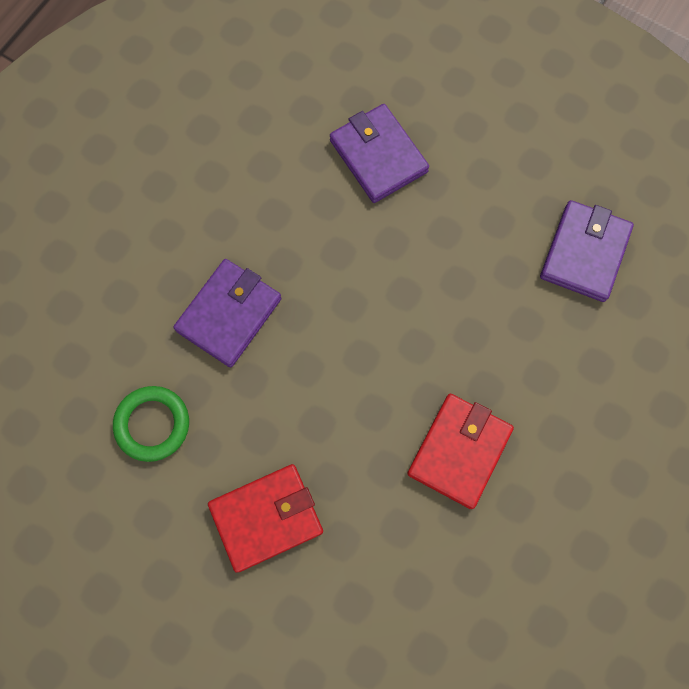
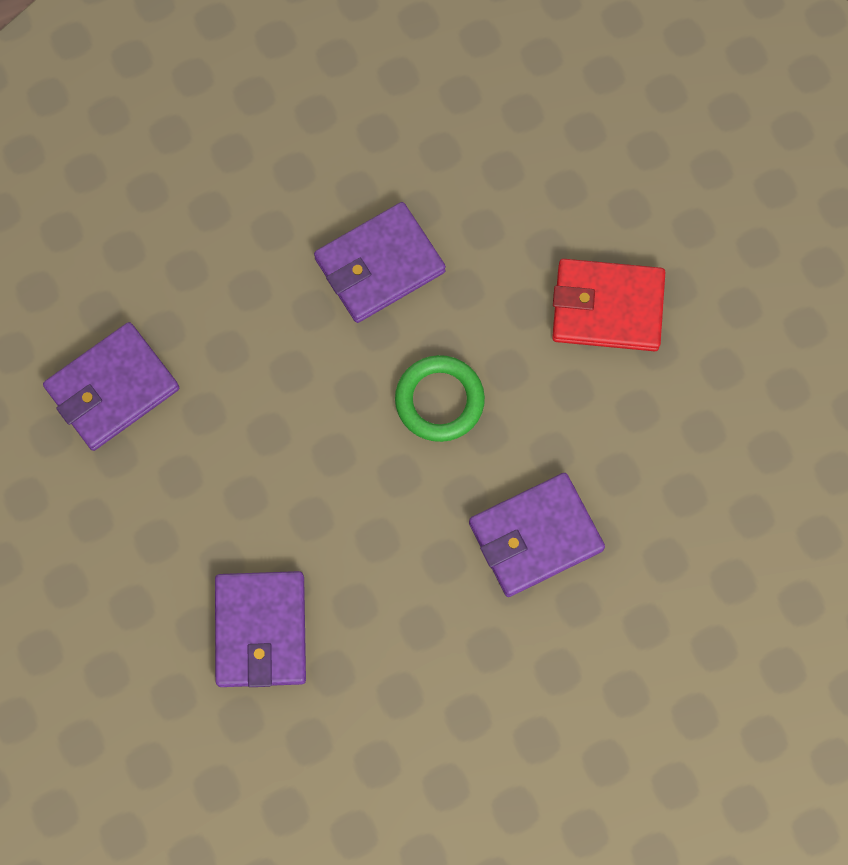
camera: 150 degrees left, 0 degrees up
green ring [113,386,189,462] -> green ring moved to [395,355,485,442]
red wallet [407,394,514,509] -> purple wallet [314,202,446,323]

